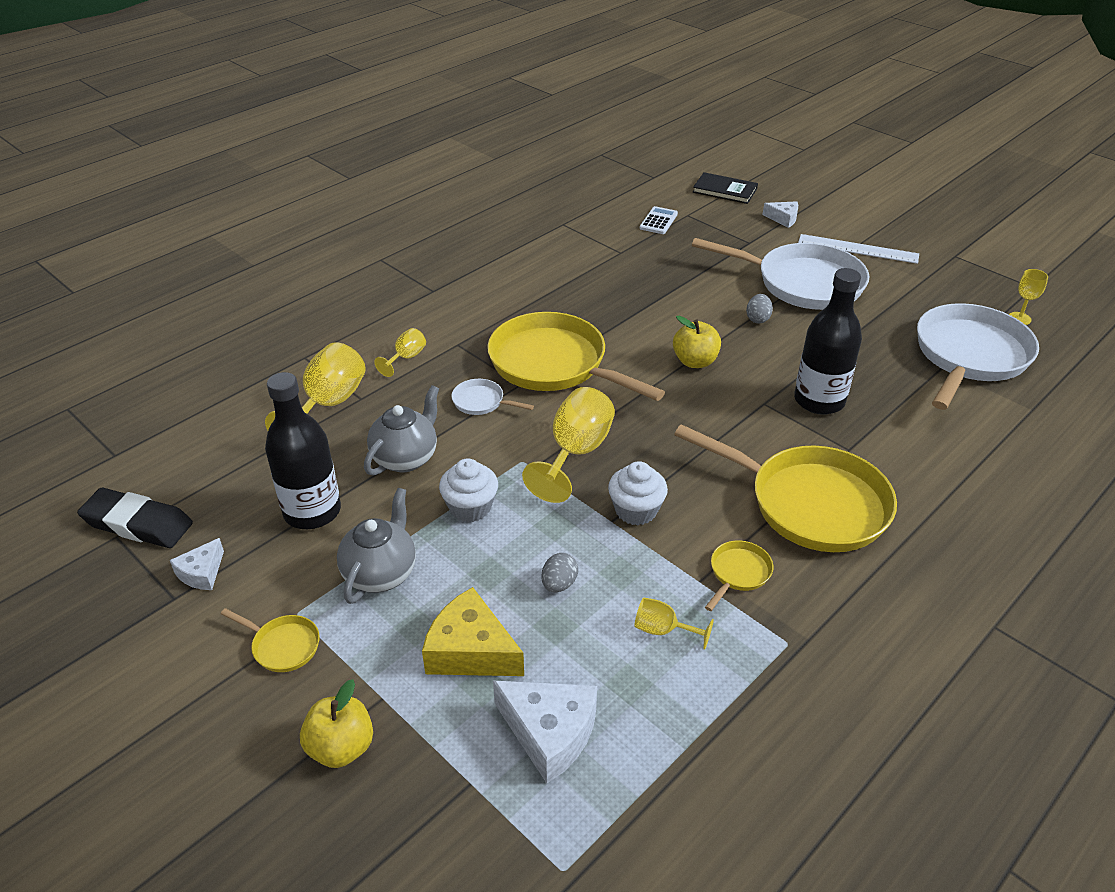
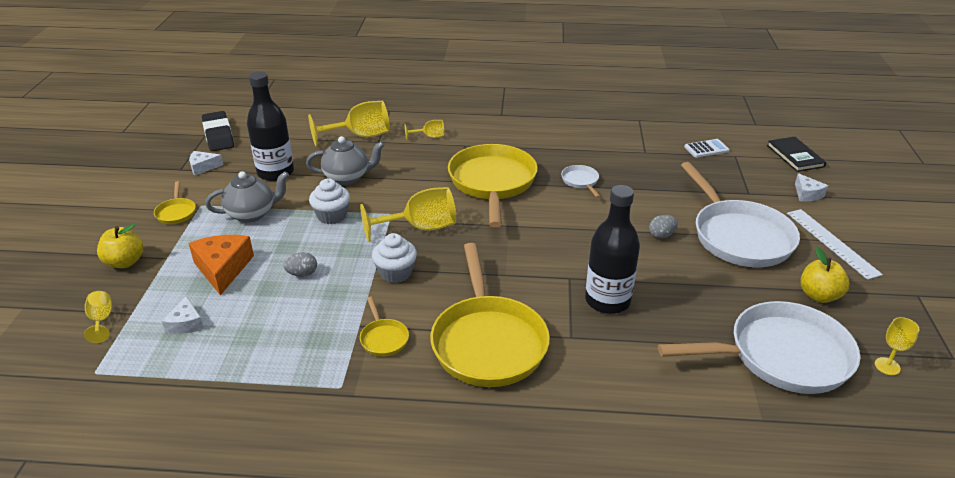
camera: 50 degrees right, 5 degrees down
yellow cheese [422,587,524,676] -> orange cheese [188,235,254,295]
white pan [451,379,534,415] -> white pan moved to [561,165,601,198]
white cheese [493,680,597,783] -> white cheese [162,296,204,334], size x0.57
yellow goblet [634,597,714,650] -> yellow goblet moved to [84,291,112,343]
yellow apple [673,316,721,368] -> yellow apple moved to [800,247,849,303]
yellow pan [705,541,773,611] -> yellow pan turned 75 degrees clockwise [360,296,409,357]

